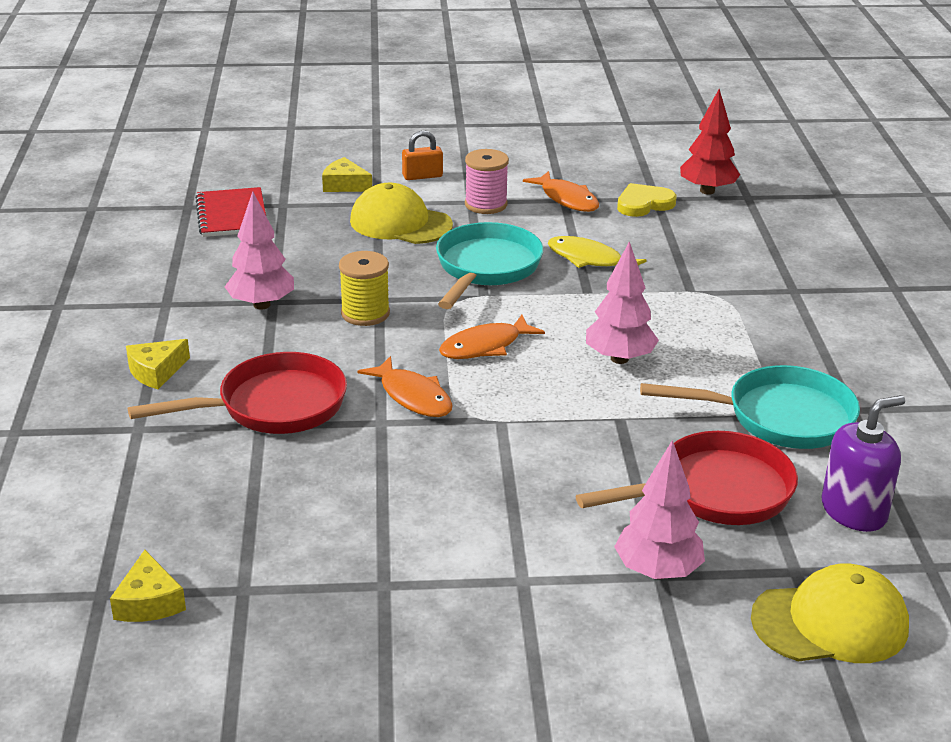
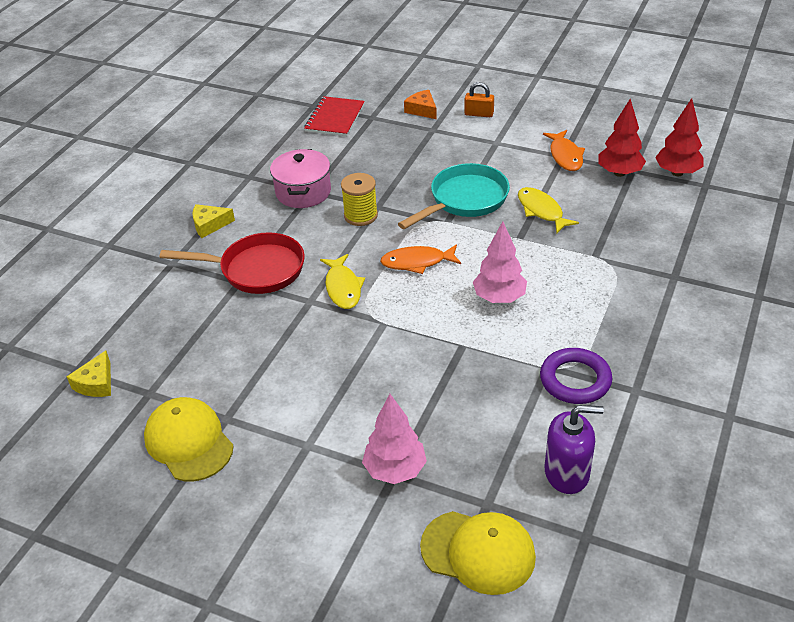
camera: 30 degrees right, 10 degrees up
pink tree [225,191,294,310] -> pink pot [270,149,331,208]
yellow cheese [322,157,372,192] -> orange cheese [404,90,437,119]
yellow cap [350,183,453,244] -> yellow cap moved to [144,397,233,481]
orange fish [358,356,453,417] -> yellow fish [320,254,365,309]
pink spool [465,149,509,214] -> none
red pan [576,431,798,525] -> none
yellow heart [617,183,676,217] -> red tree [598,99,646,177]
turquoise pan [640,365,860,449] -> purple ring [540,348,612,404]

